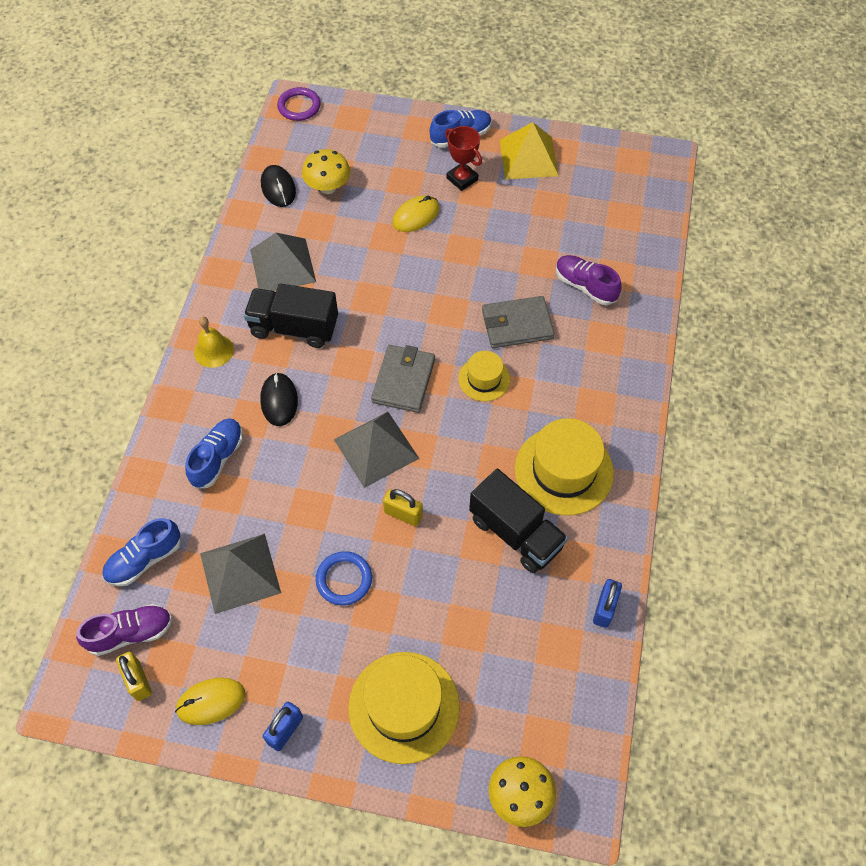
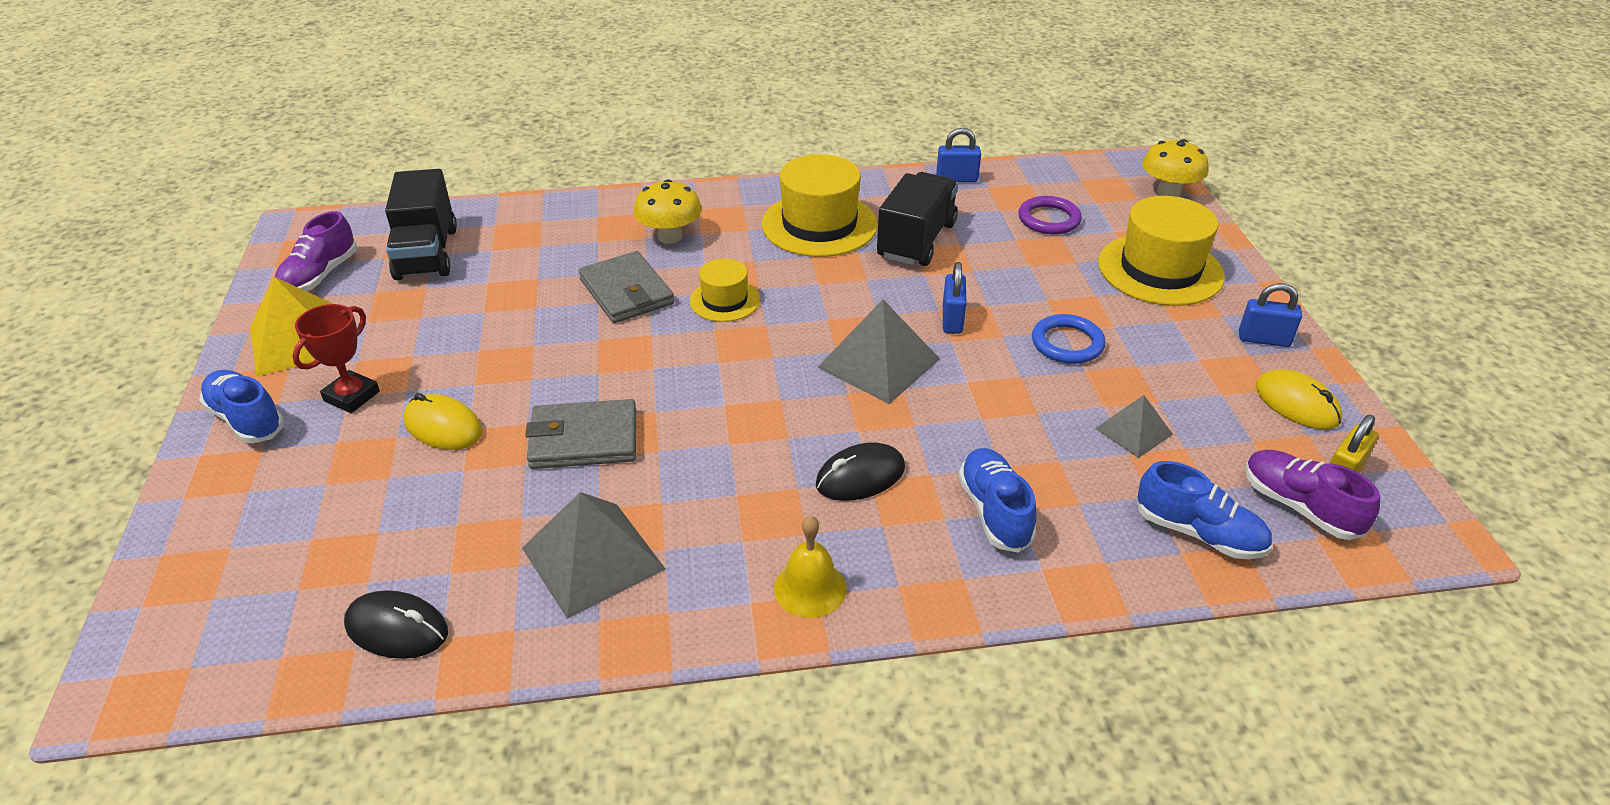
camera: 110 degrees left, 20 degrees down
blue shoe [185,418,243,489] -> blue shoe turned 75 degrees clockwise [958,448,1037,553]
grey pyramid [200,534,281,614] -> grey pyramid [1095,395,1173,458], size x0.58
black truck [244,283,338,348] -> black truck moved to [385,169,457,280]
black mouse [261,165,296,207] -> black mouse turned 60 degrees clockwise [344,590,448,659]
purple ring [277,87,321,121] -> purple ring moved to [1019,196,1082,234]
yellow mushroom [302,149,350,194] -> yellow mushroom moved to [634,179,702,244]
grey wallet [371,345,435,413] -> grey wallet moved to [525,399,636,469]
yellow padlock [383,489,423,526] -> blue padlock [943,262,966,334]
purple shoe [556,255,622,305] -> purple shoe moved to [275,211,357,291]

